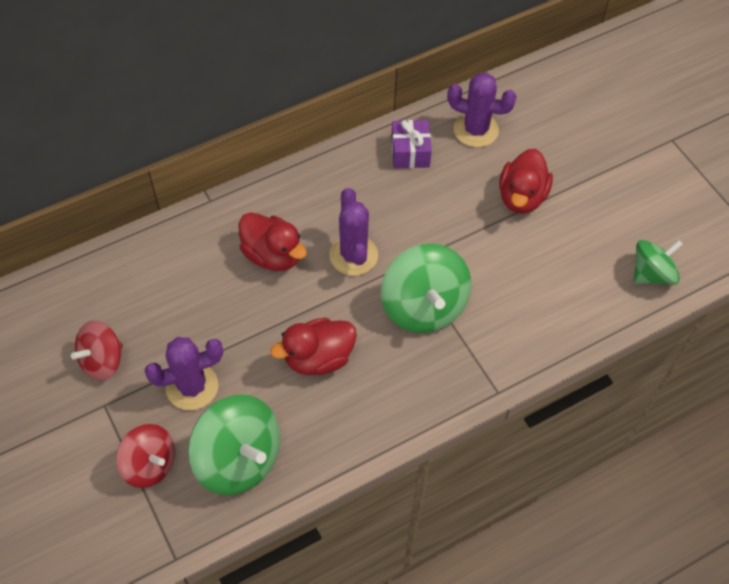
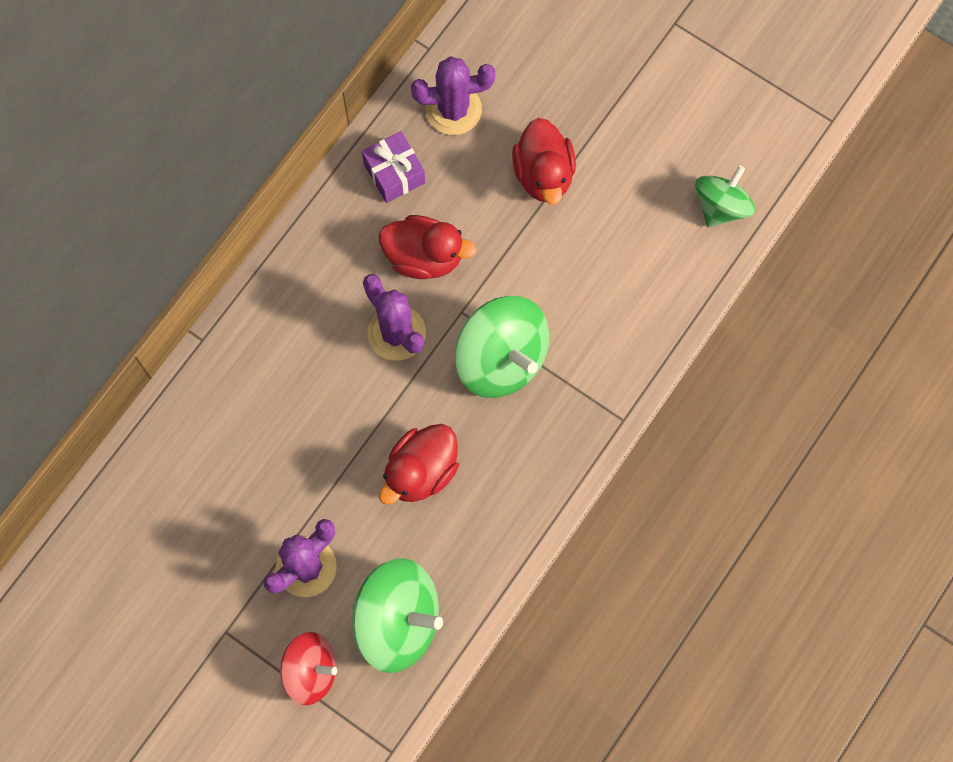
camera: 25 degrees left, 15 degrees up
red spinning top [71,320,123,381] -> none
red duck [239,212,307,271] -> red duck moved to [379,215,477,279]

